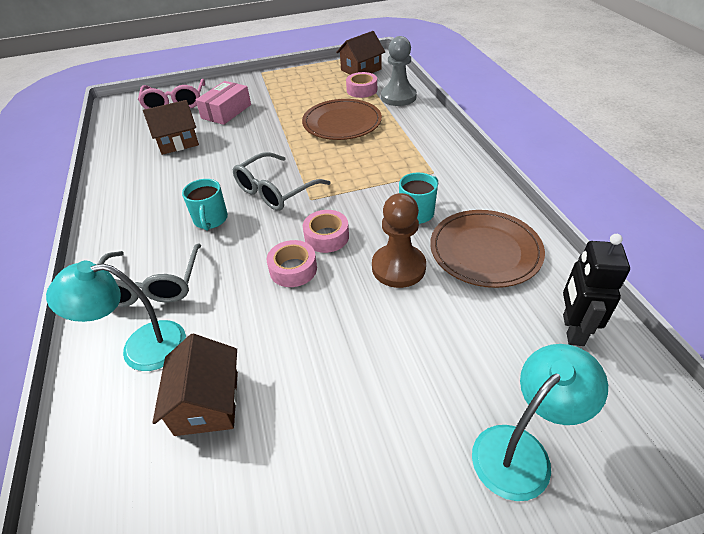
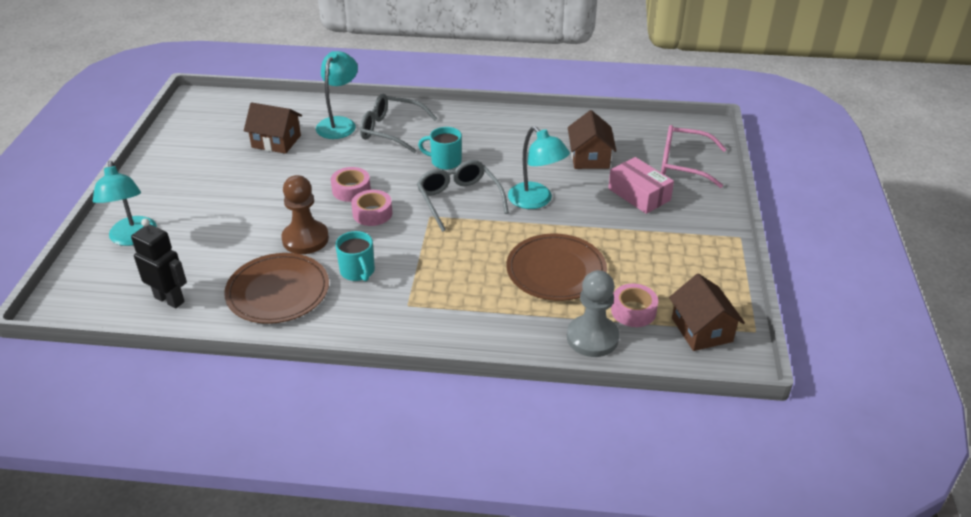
camera: 110 degrees right, 5 degrees down
none -> turquoise lamp [508,126,570,209]

